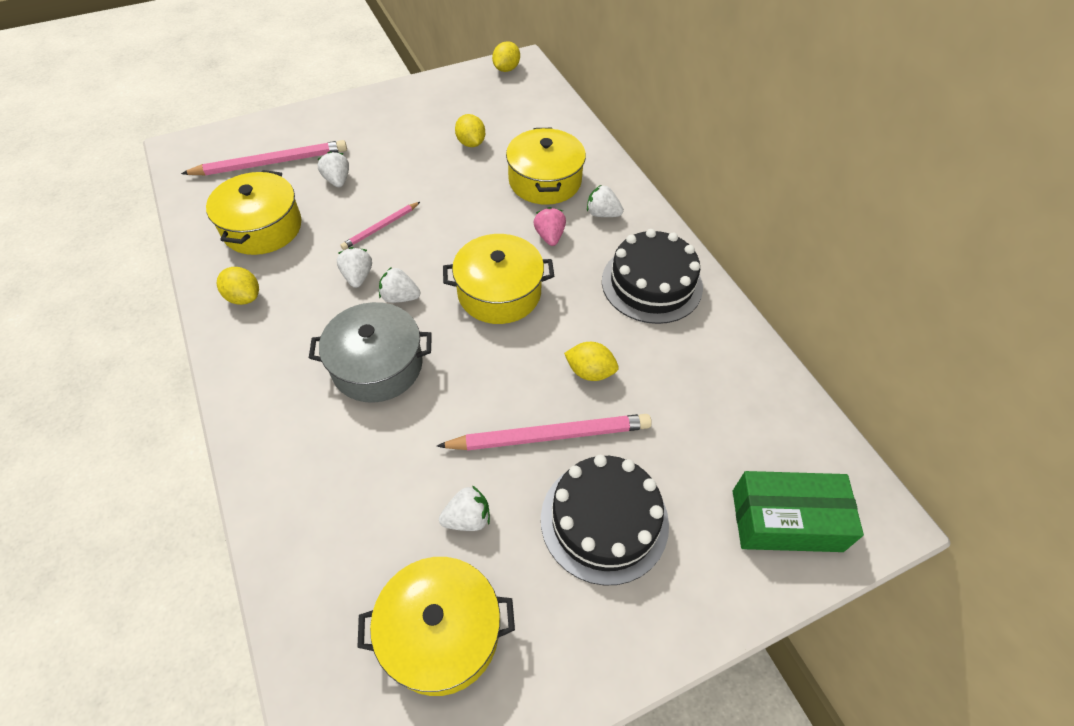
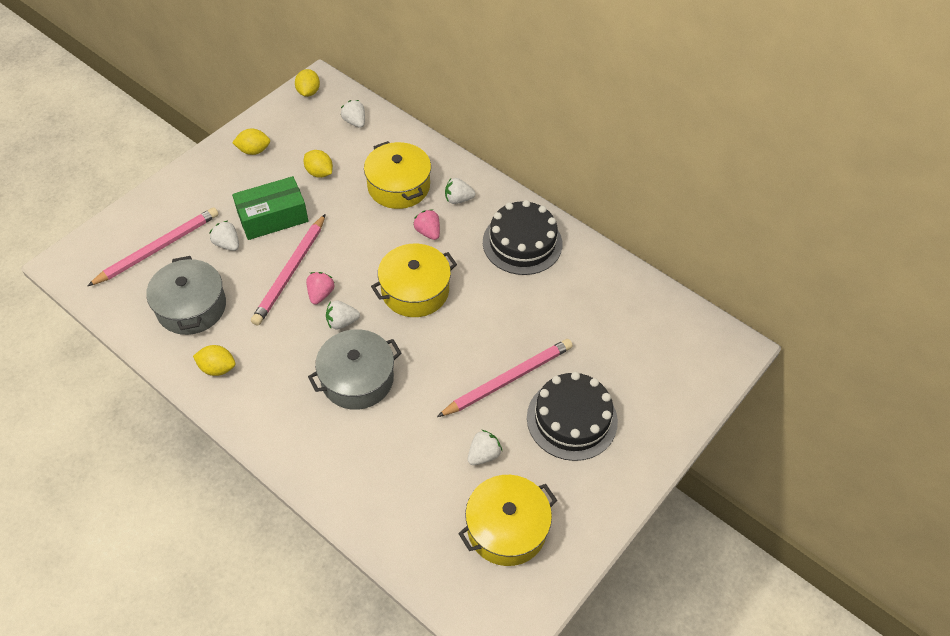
camera: 25 degrees left, 0 degrees up
yellow pot [206,170,302,255] -> grey pot [146,256,226,335]
white strawberry [337,247,372,288] -> white strawberry moved to [341,100,365,128]
pink pencil [340,202,420,250] -> pink pencil [251,214,326,326], size x1.80
yellow lemon [564,342,619,381] -> yellow lemon moved to [232,128,270,155]
green box [733,471,864,552] -> green box moved to [232,176,308,240]
none -> pink strawberry [306,272,335,305]

